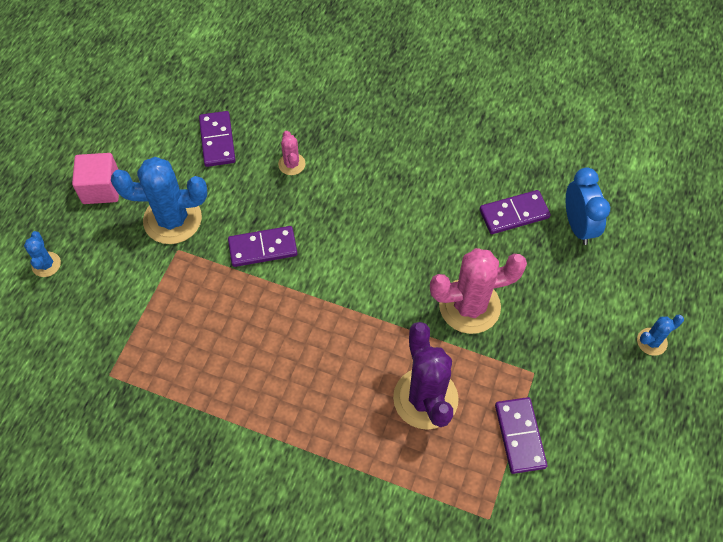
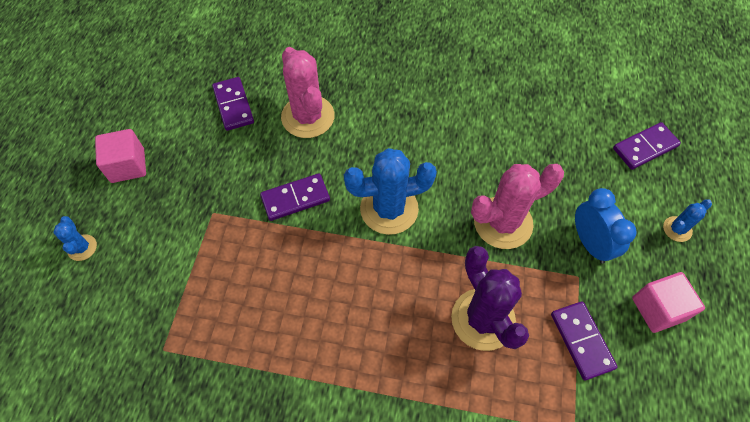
camera: 10 degrees left, 0 degrees up
blue cactus [111,157,207,244] -> blue cactus moved to [344,148,437,235]
pink cactus [278,131,305,175] -> pink cactus [281,47,335,138], size x2.08
purple domino [480,190,550,234] -> purple domino moved to [613,122,681,170]
blue clock [566,167,610,245] -> blue clock moved to [575,188,637,264]
none -> pink cube [632,272,705,333]

